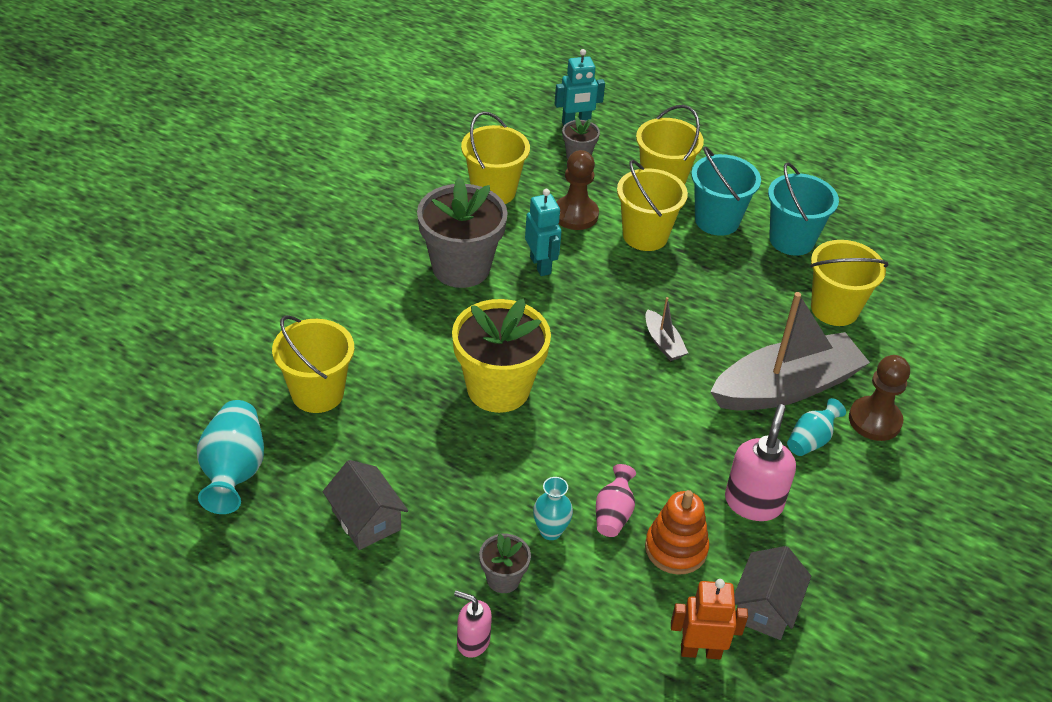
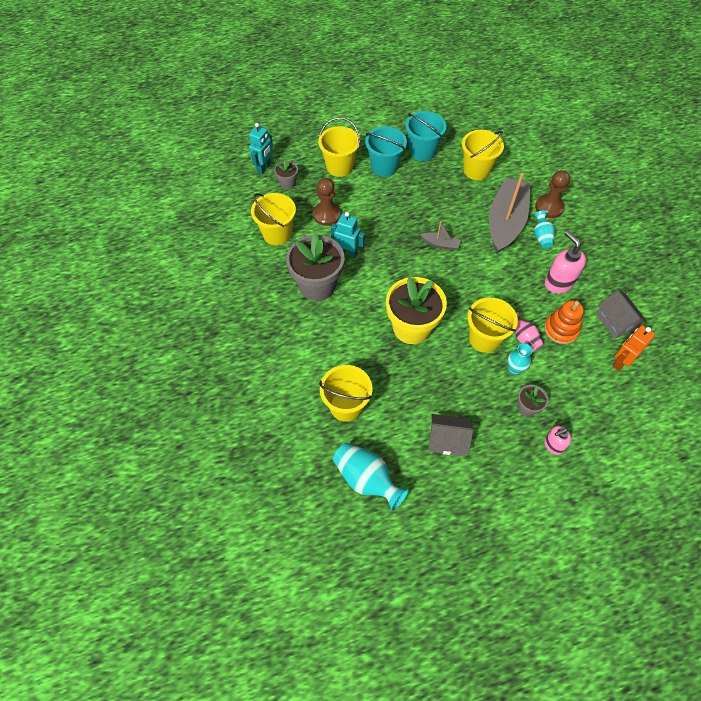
camera: 45 degrees left, 15 degrees up
yellow bucket [617,160,688,251] -> yellow bucket moved to [468,297,518,353]

